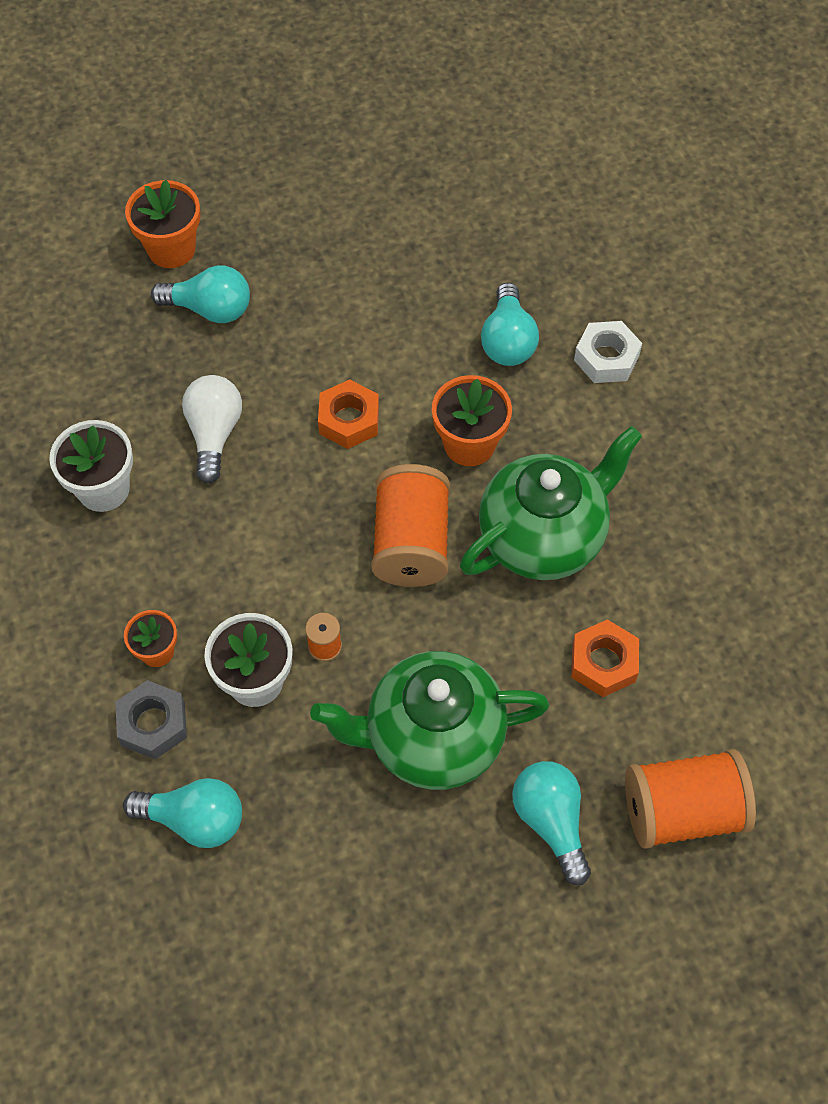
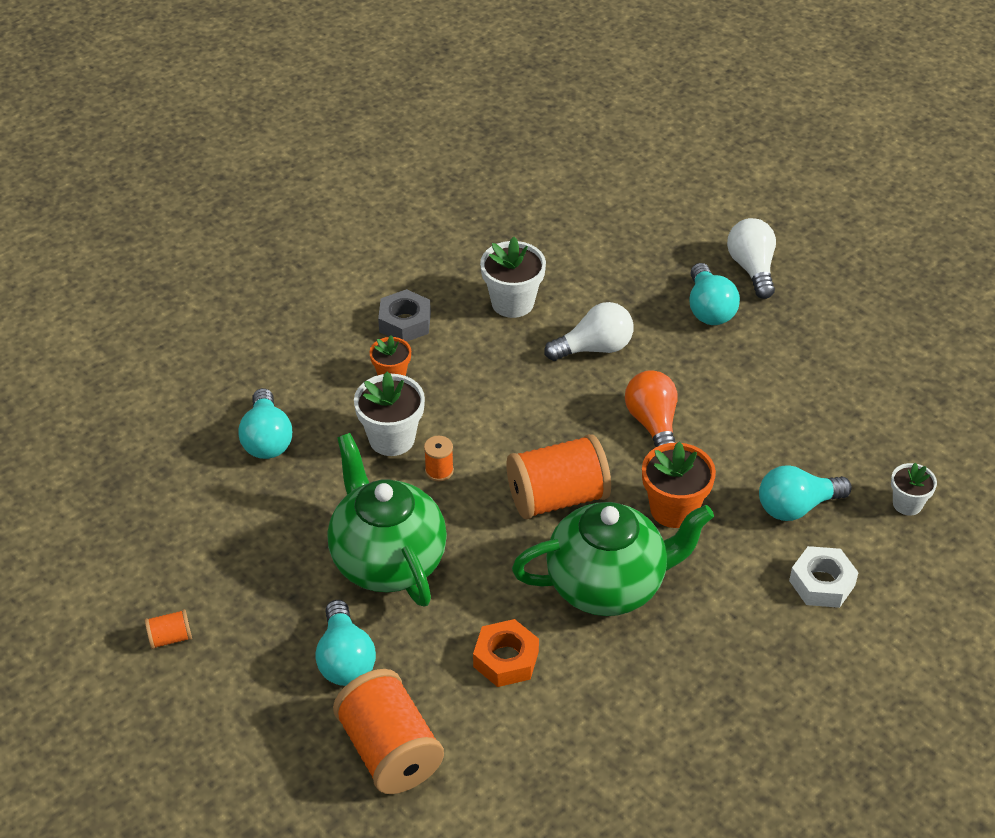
camera: 70 degrees right, 15 degrees down
grey nut [115,680,187,760] -> grey nut moved to [378,289,431,342]
orange flower pot [125,180,201,268] -> white light bulb [727,218,776,299]
orange nut [318,379,379,449] -> orange light bulb [625,370,678,447]
green teapot [460,426,642,580] -> green teapot turned 45 degrees counterclockwise [512,502,714,616]
turquoise light bulb [512,761,591,885] -> turquoise light bulb turned 120 degrees clockwise [315,600,376,686]
none -> orange spool [145,609,192,649]
none -> white flower pot [891,463,937,515]

